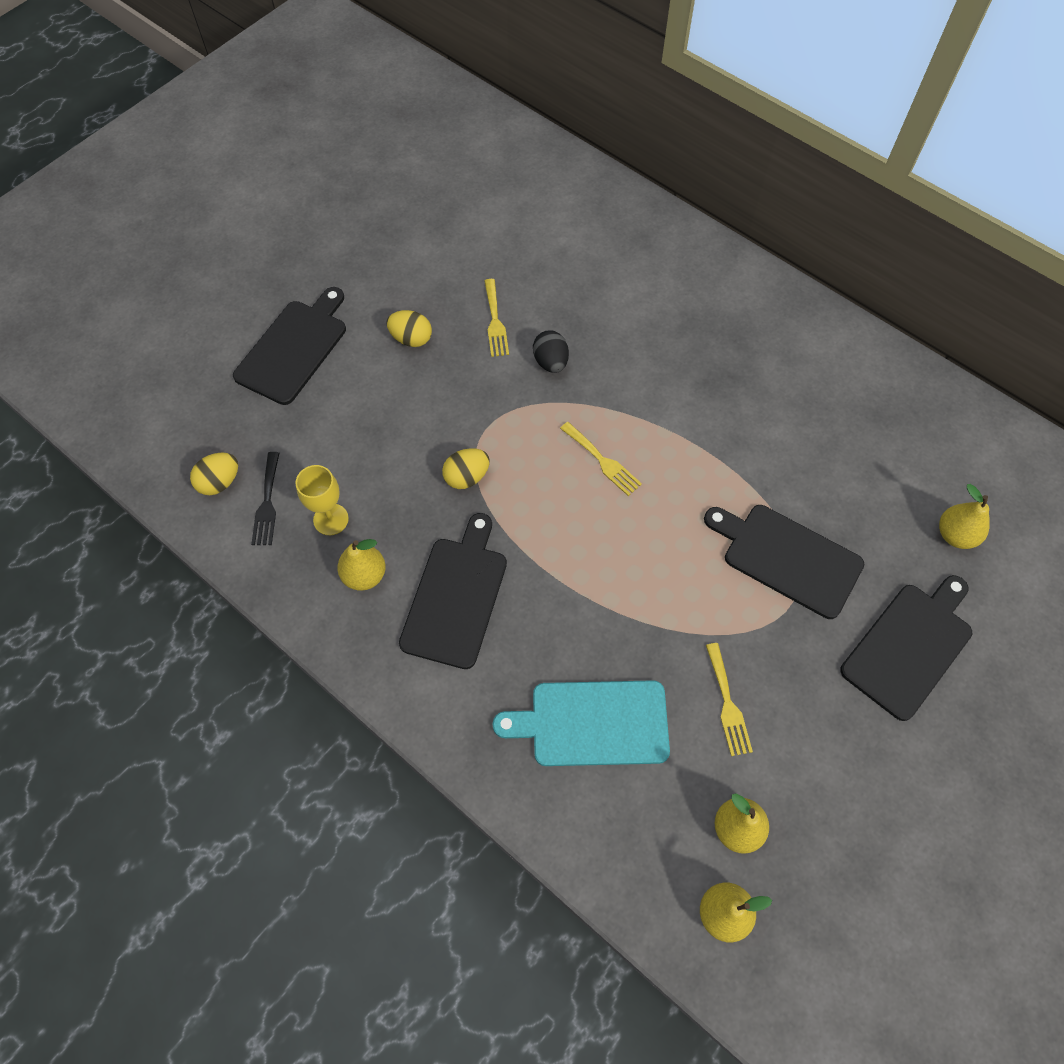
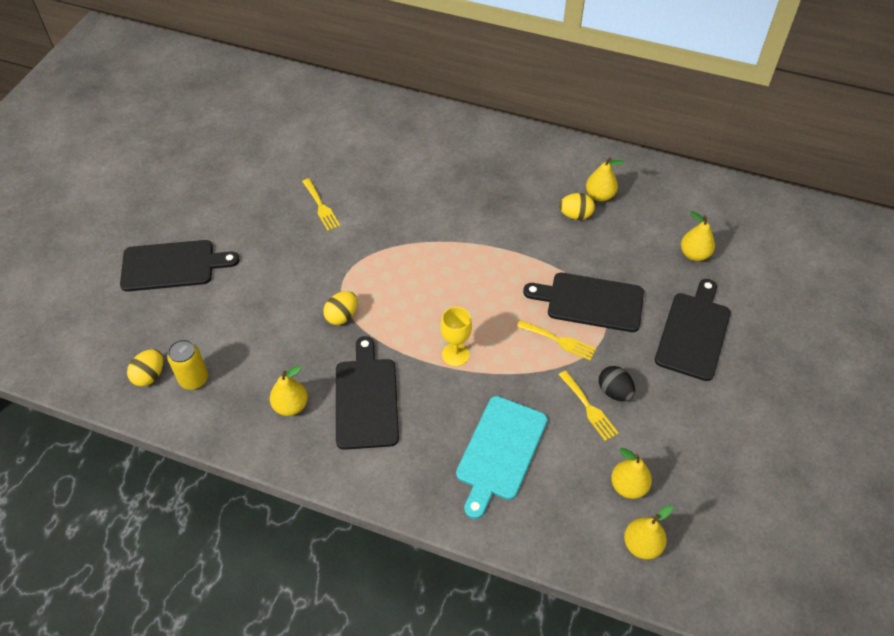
camera: 20 degrees left, 10 degrees down
black cutting board [233,287,346,405] -> black cutting board turned 75 degrees clockwise [120,240,240,292]
black fork [251,452,279,545] -> yellow can [167,339,208,390]
yellow goblet [295,465,349,535] -> yellow goblet moved to [440,307,472,366]
yellow egg [386,310,432,347] -> yellow egg moved to [559,193,595,220]
turquoise cutting board [493,680,670,766] -> turquoise cutting board turned 45 degrees counterclockwise [456,396,547,519]
black egg [533,330,569,373] -> black egg moved to [599,366,635,401]
yellow fork [560,422,642,496] -> yellow fork moved to [517,320,596,360]
none -> yellow pear [586,157,624,201]

